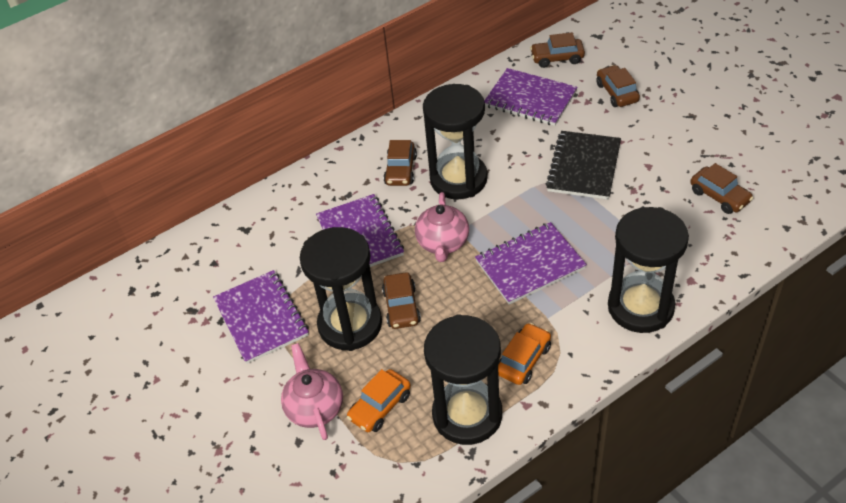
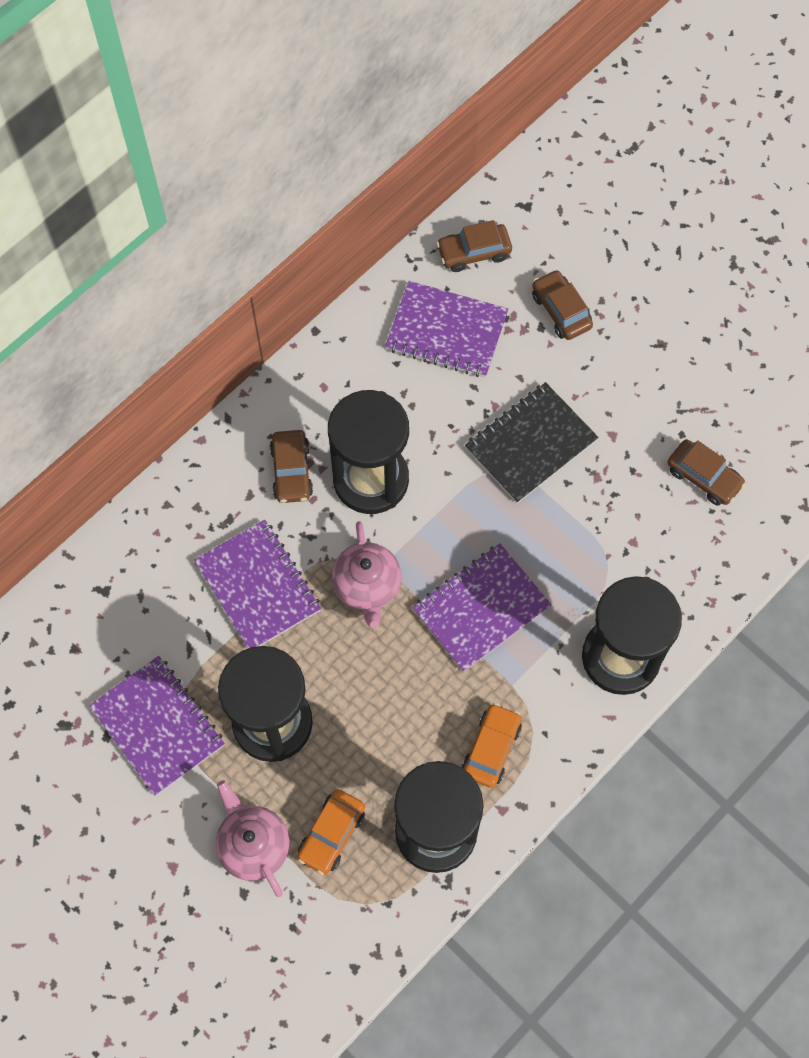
camera: 15 degrees left, 20 degrees up
brown car [382,272,421,329] -> none
black notebook [546,131,621,200] -> black notebook turned 45 degrees clockwise [465,382,599,503]

